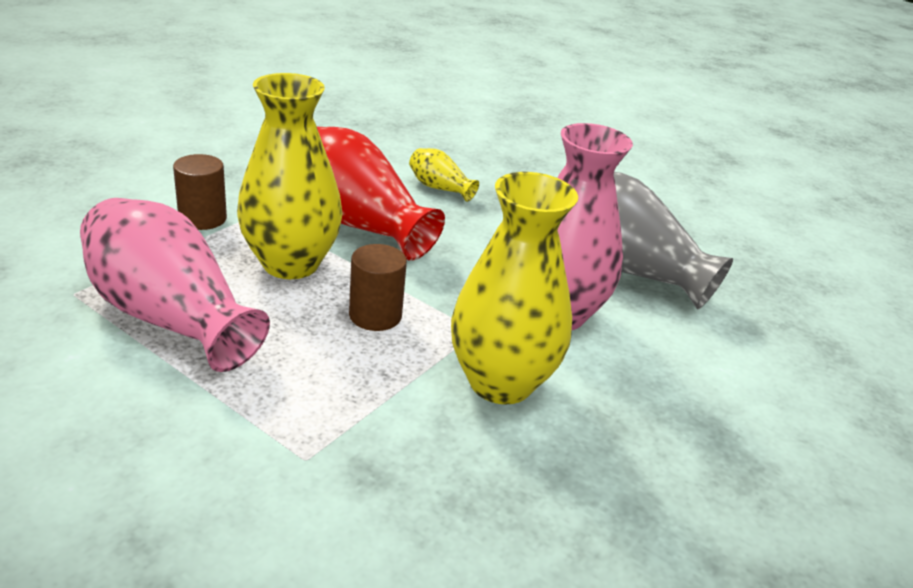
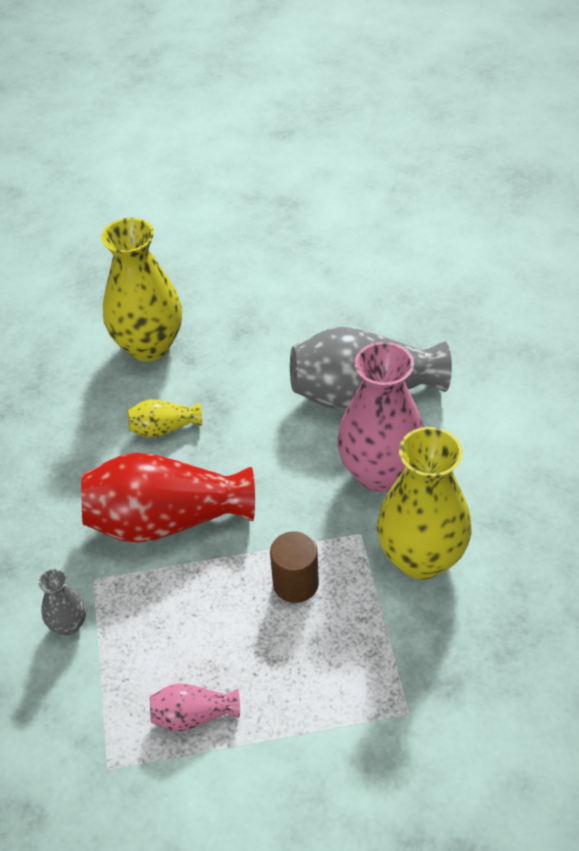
camera: 40 degrees left, 15 degrees up
pink vase [80,198,270,372] -> pink vase [150,683,240,732], size x0.46
brown cylinder [173,154,227,230] -> grey vase [38,569,86,635]
yellow vase [237,73,342,279] -> yellow vase moved to [101,218,182,362]

